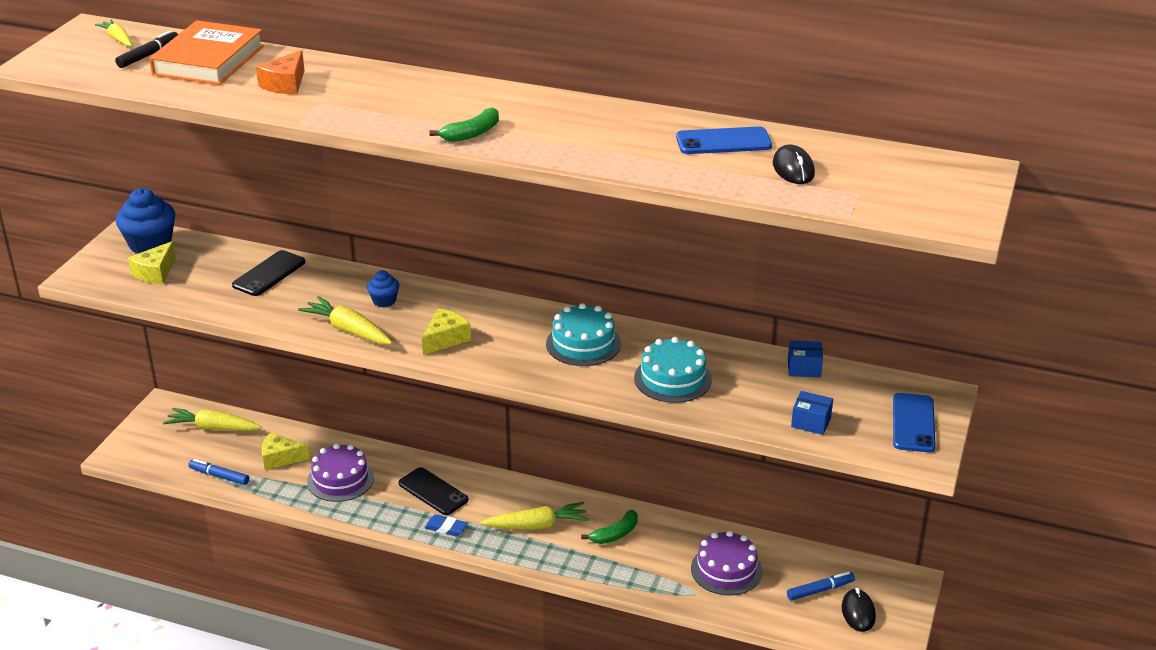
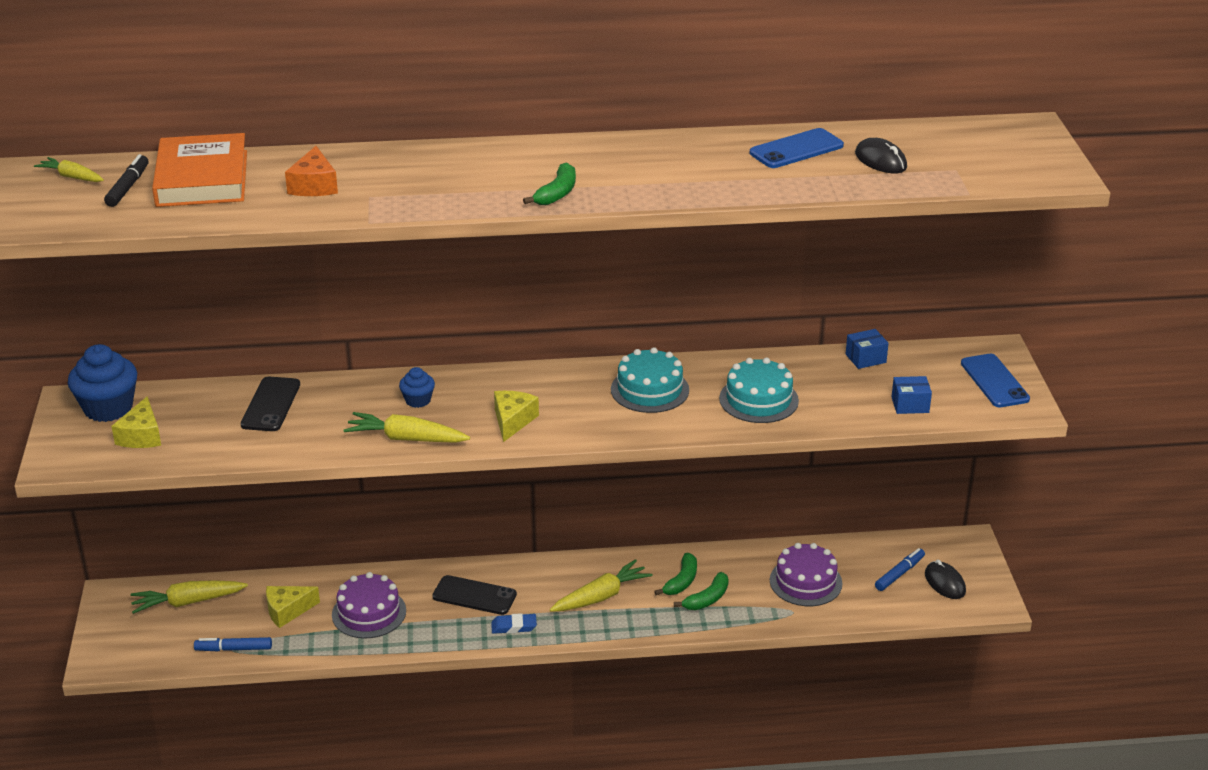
camera: 25 degrees left, 0 degrees up
none -> green banana [674,572,729,610]

